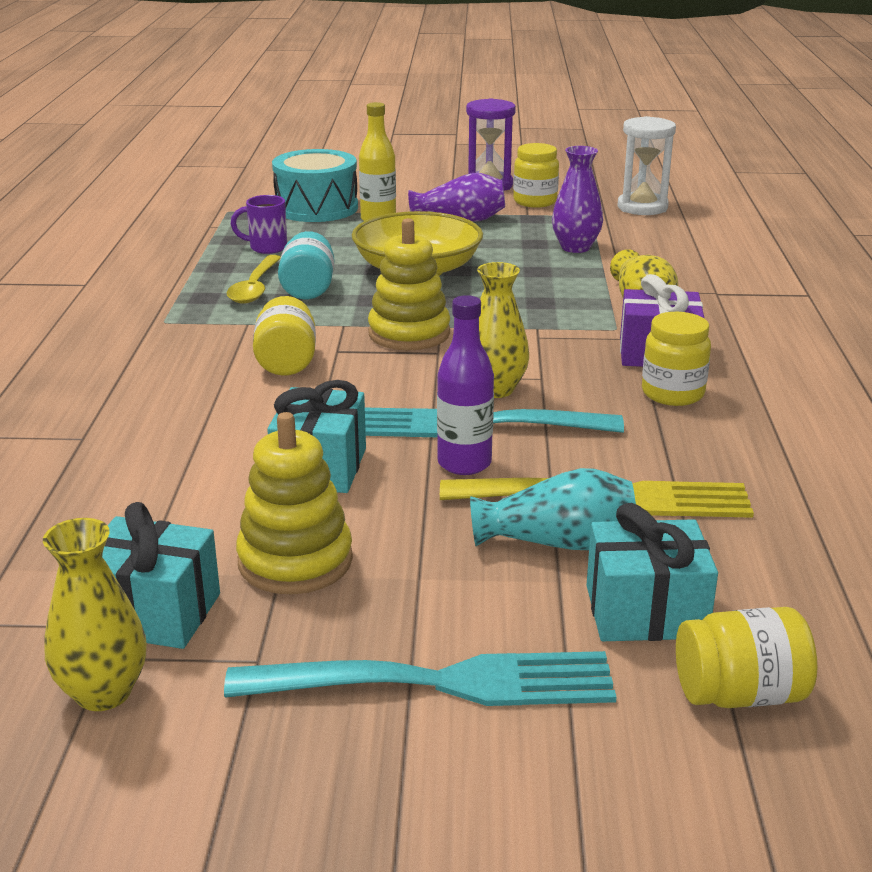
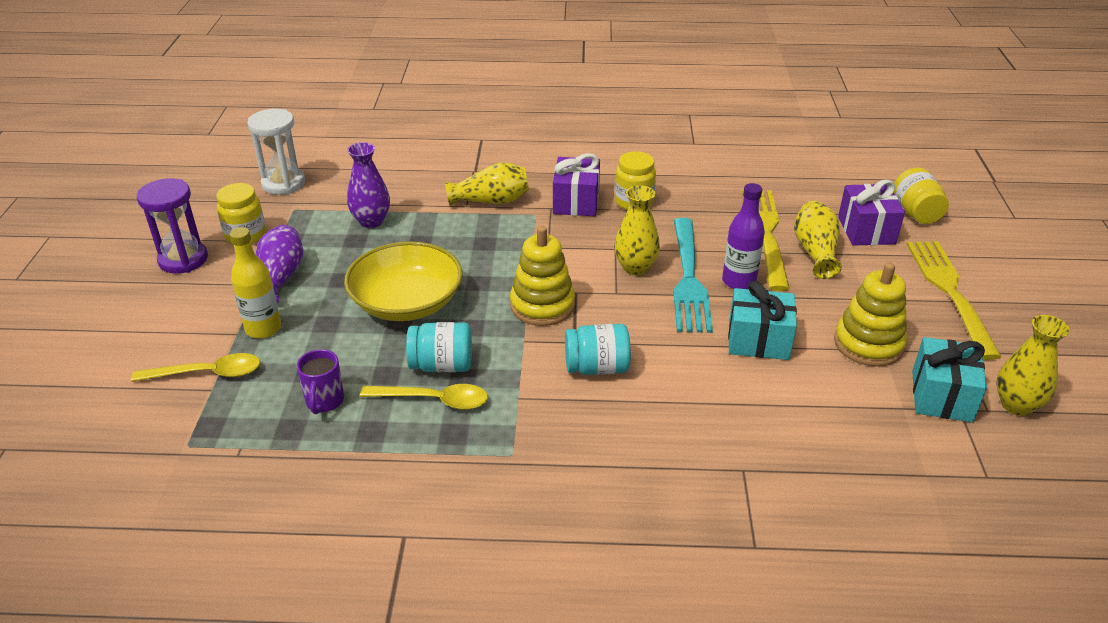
camera: 90 degrees left, 10 degrees up
turquoise fork [224,651,617,706] -> yellow fork [906,241,1001,360]
yellow jar [253,296,316,376] -> turquoise jar [565,324,631,375]
turquoise drum [272,149,358,222] -> yellow spoon [131,353,260,382]
turquoise vase [470,468,636,550] -> yellow vase [794,201,842,279]
turquoise gift [587,503,718,641] -> purple gift [838,180,905,245]

